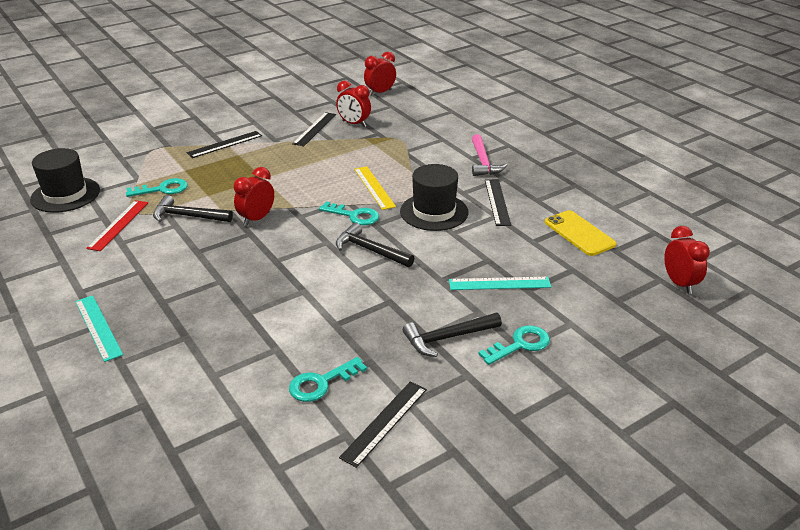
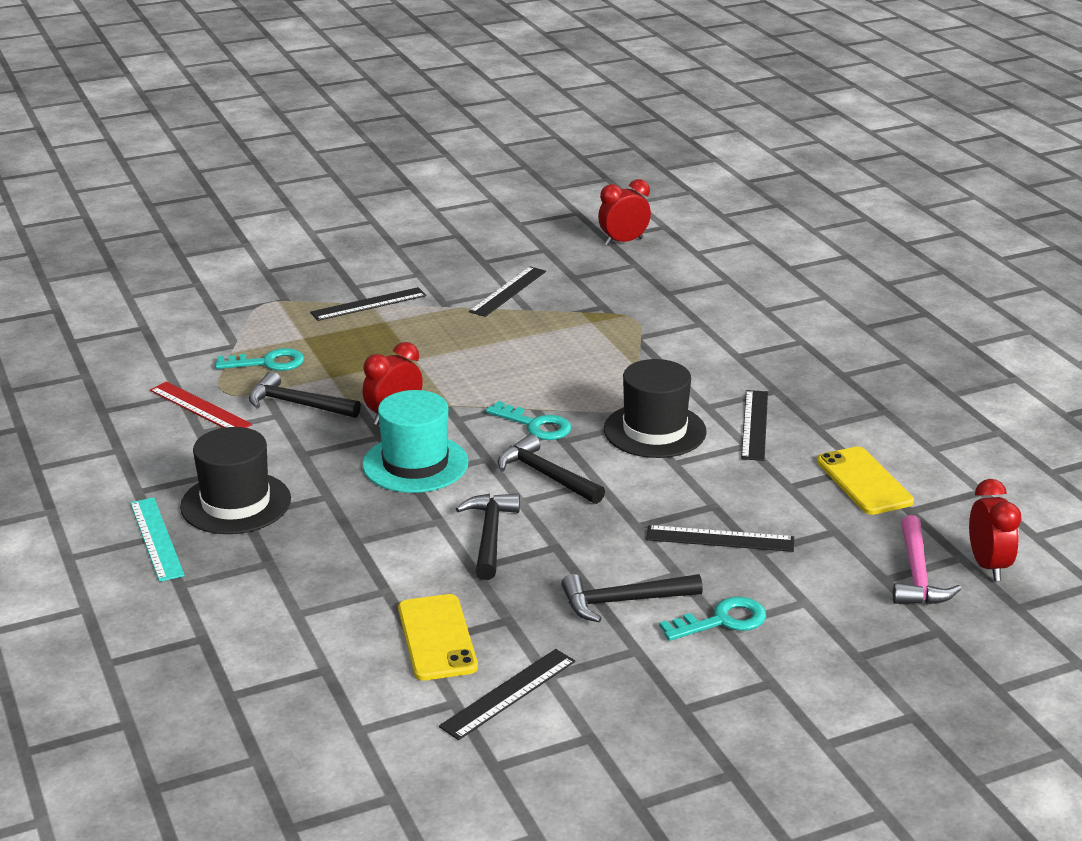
camera: 10 degrees right, 5 degrees down
black hat [30,148,100,213] -> black hat moved to [180,427,291,534]
red ruler [86,200,148,251] -> red ruler turned 75 degrees counterclockwise [150,381,252,428]
turquoise key [289,357,367,402] -> yellow phone [398,594,478,681]
red clock [336,81,371,127] -> none
yellow ruler [354,166,396,210] -> none
turquoise ruler [449,277,551,290] -> black ruler [646,525,794,552]
pink hammer [472,134,507,176] -> pink hammer moved to [893,515,961,605]
none -> turquoise hat [362,390,469,493]
none -> black hammer [456,494,520,580]

